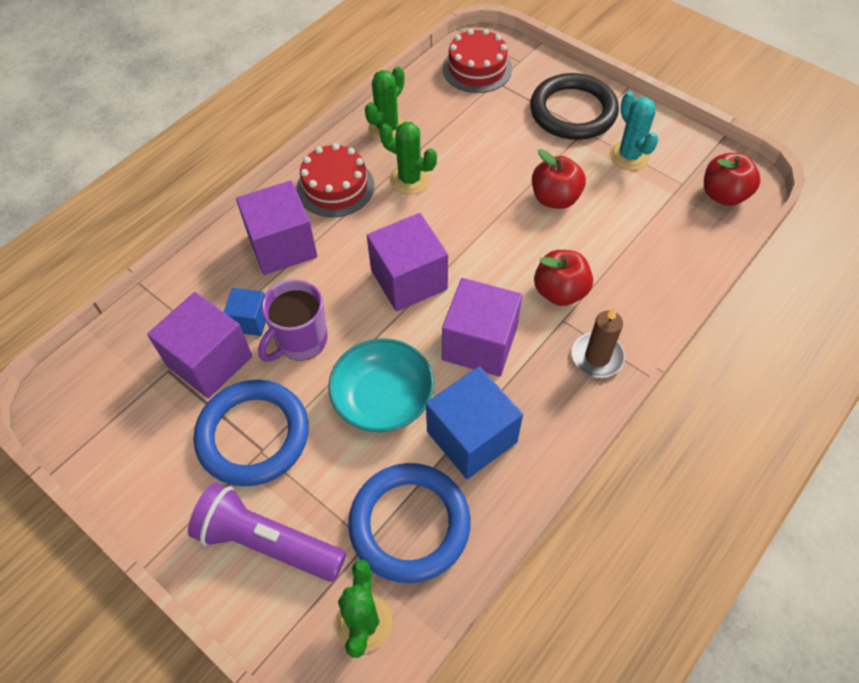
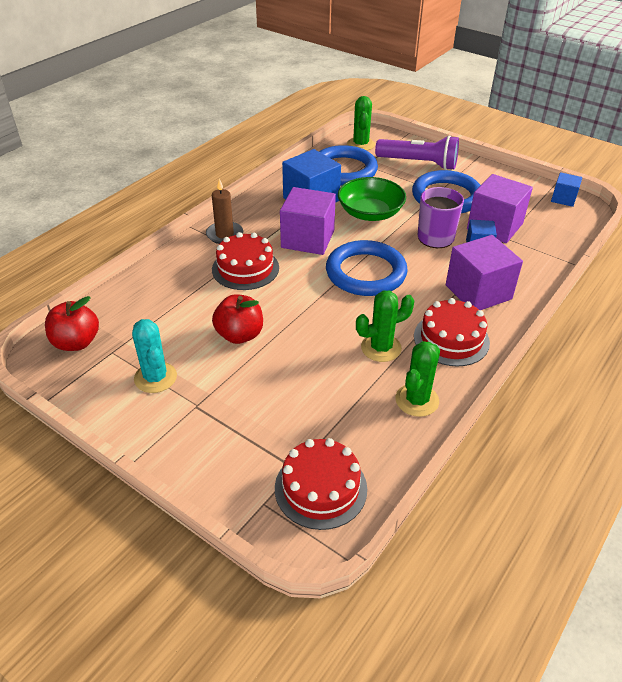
camera: 175 degrees right, 15 degrees down
turquoise bowl [328,338,434,432] -> green bowl [338,177,406,221]
purple cube [367,213,448,312] -> blue ring [326,240,408,296]
green cactus [379,122,437,195] -> green cactus turned 45 degrees counterclockwise [356,290,414,362]
black ring [530,73,619,140] -> none
red apple [534,250,593,306] -> red cake [212,232,279,290]
none -> blue cube [551,172,582,207]

